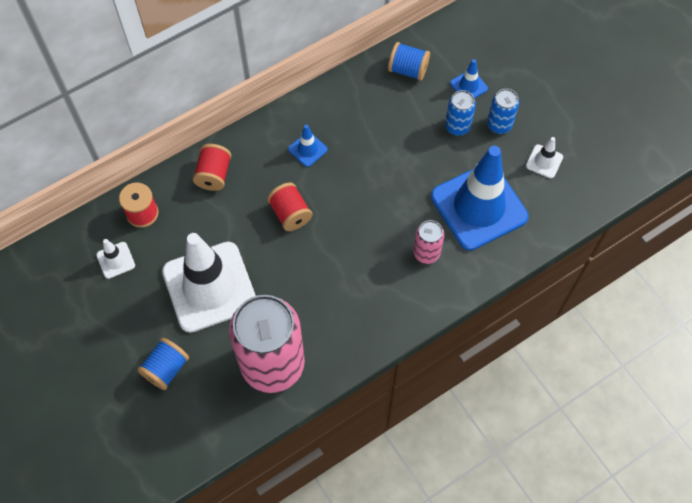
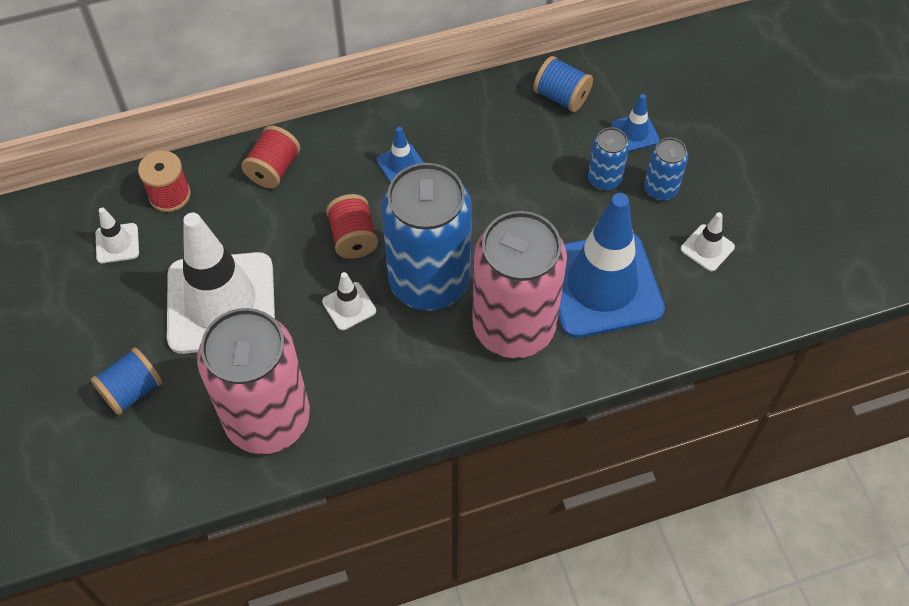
camera: 15 degrees right, 5 degrees down
pink can [413,220,445,264] -> pink can [472,211,567,358], size x2.24
none -> white traffic cone [322,272,376,331]
none -> blue can [381,163,472,310]

